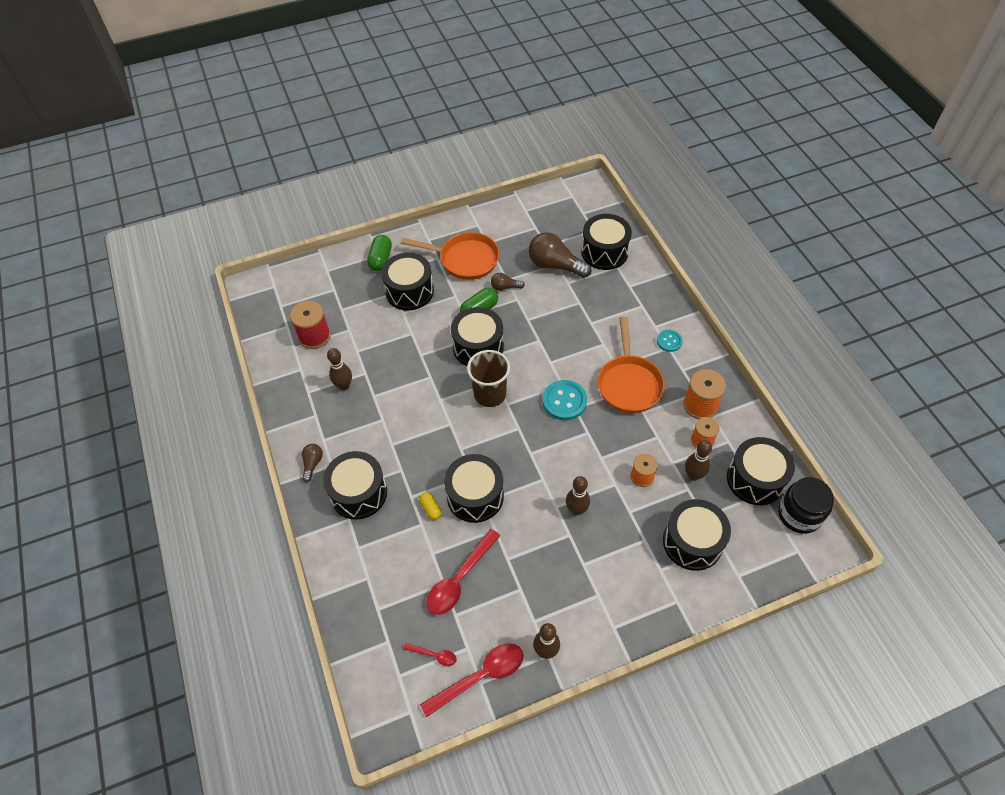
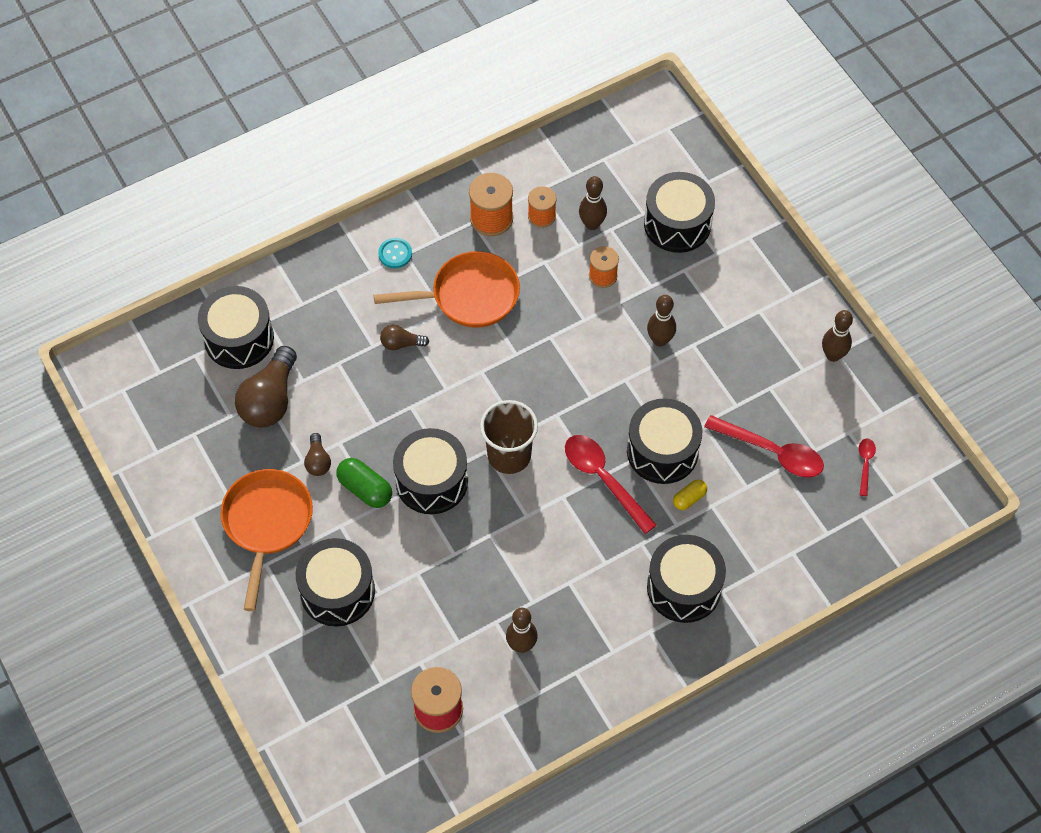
camera: 100 degrees left, 5 degrees up
brown light bulb [302,444,323,482] -> brown light bulb moved to [380,325,429,350]
green capsule [367,235,392,271] -> none
red spoon [420,643,524,717] -> red spoon moved to [565,435,657,534]
turquoise button [542,380,587,420] -> none
black drum [727,437,795,505] -> none
black jar [778,477,834,534] -> none

